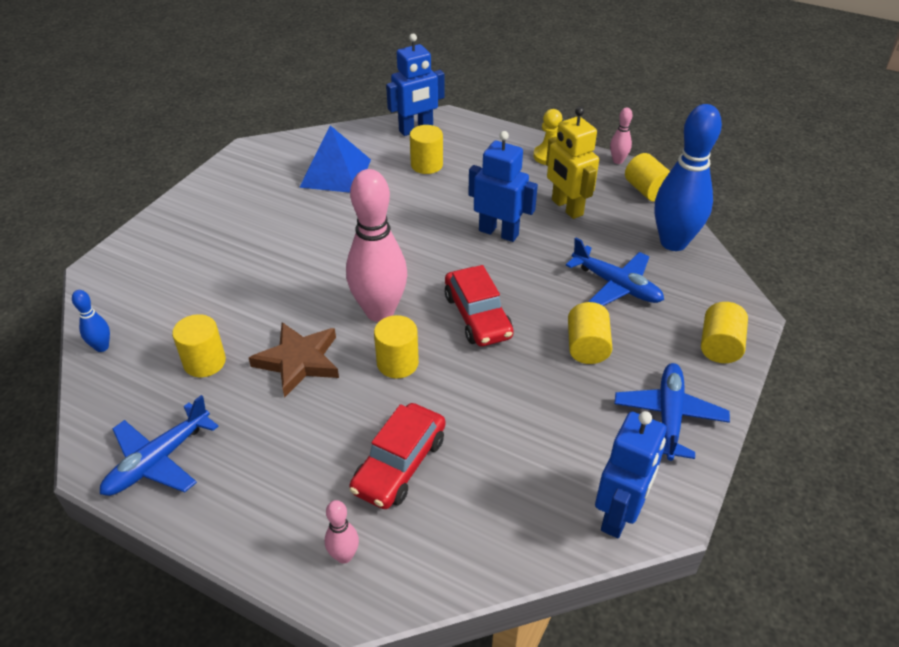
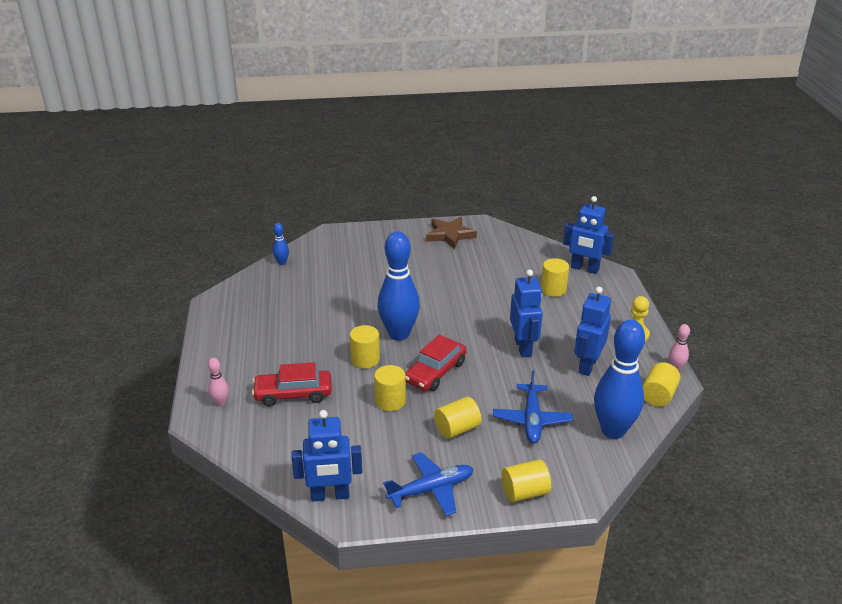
camera: 55 degrees right, 10 degrees down
blue plane [100,395,219,496] -> none
yellow cylinder [172,314,226,377] -> yellow cylinder moved to [374,365,406,411]
brown star [249,322,339,397] -> brown star moved to [426,217,477,249]
blue pyramid [299,125,371,193] -> none
pink bowling pin [346,169,407,322] -> blue bowling pin [378,231,420,341]
yellow robot [546,107,599,219] -> blue robot [574,287,611,376]

